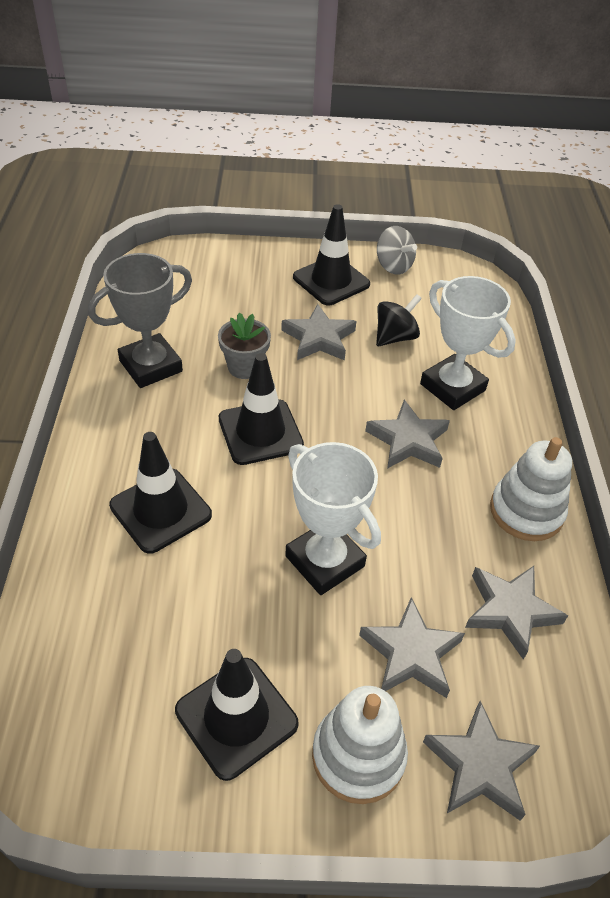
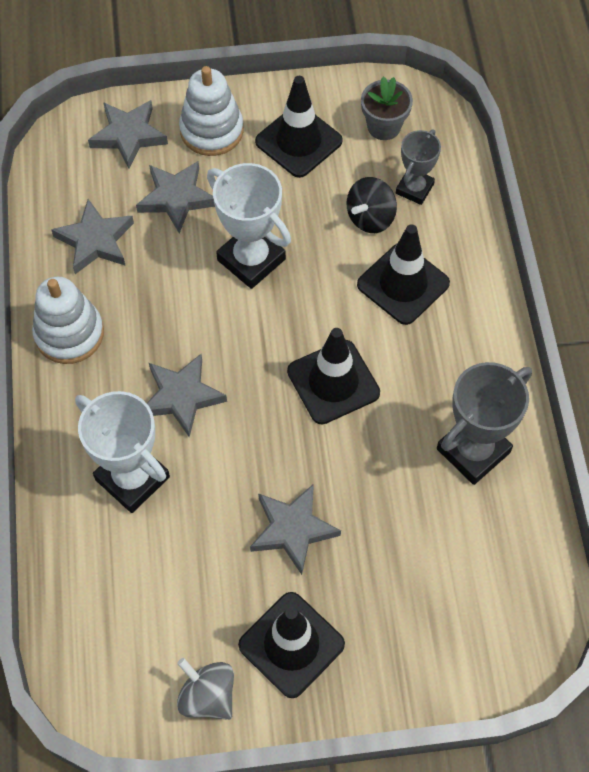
camera: 175 degrees right, 15 degrees up
grey flower pot [218,313,271,379] -> grey flower pot moved to [361,76,413,140]
black spinning top [376,294,422,346] -> black spinning top moved to [346,177,397,233]
none -> grey trophy [396,129,441,205]

